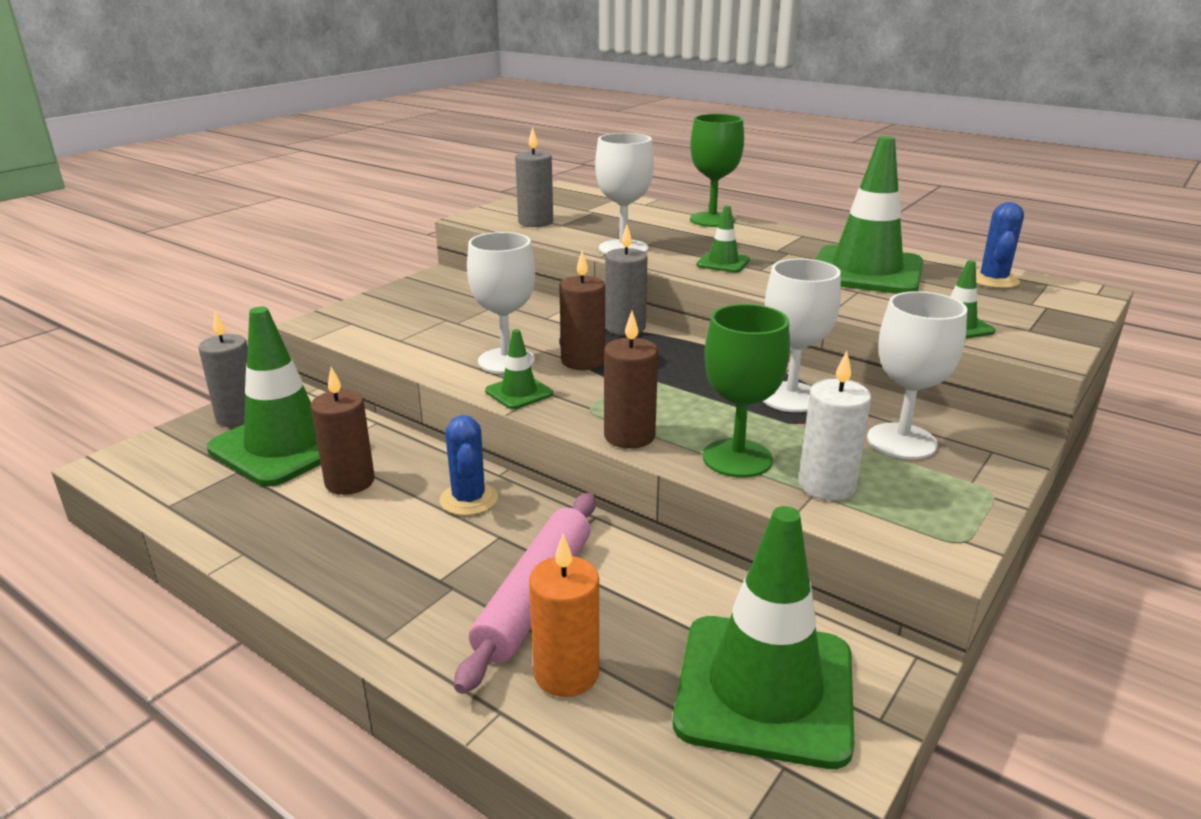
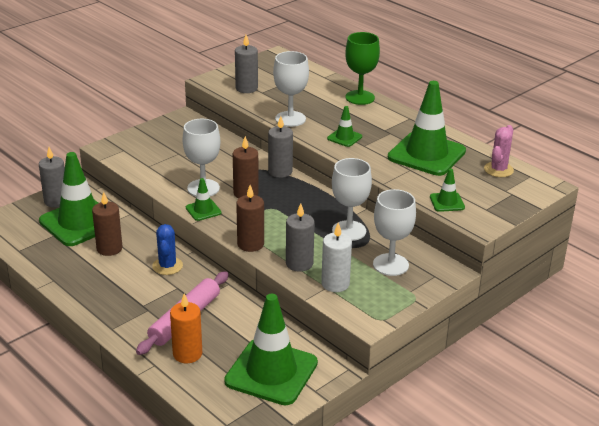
camera: 10 degrees right, 5 degrees up
green goblet [703,304,790,478] -> grey candle [286,203,315,272]
blue cactus [976,202,1024,289] -> pink cactus [484,125,514,177]

